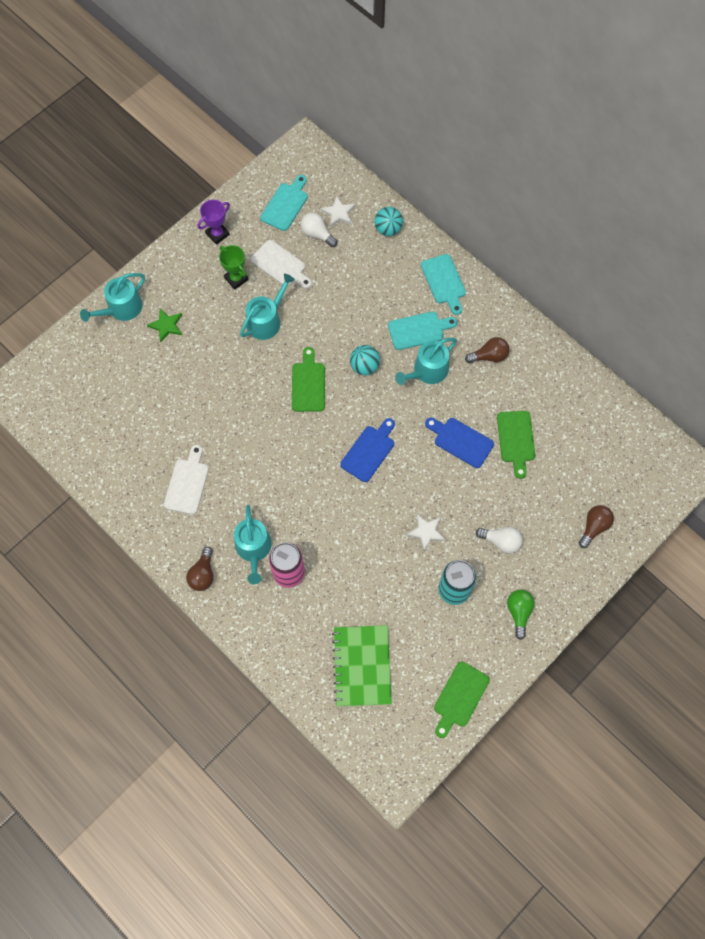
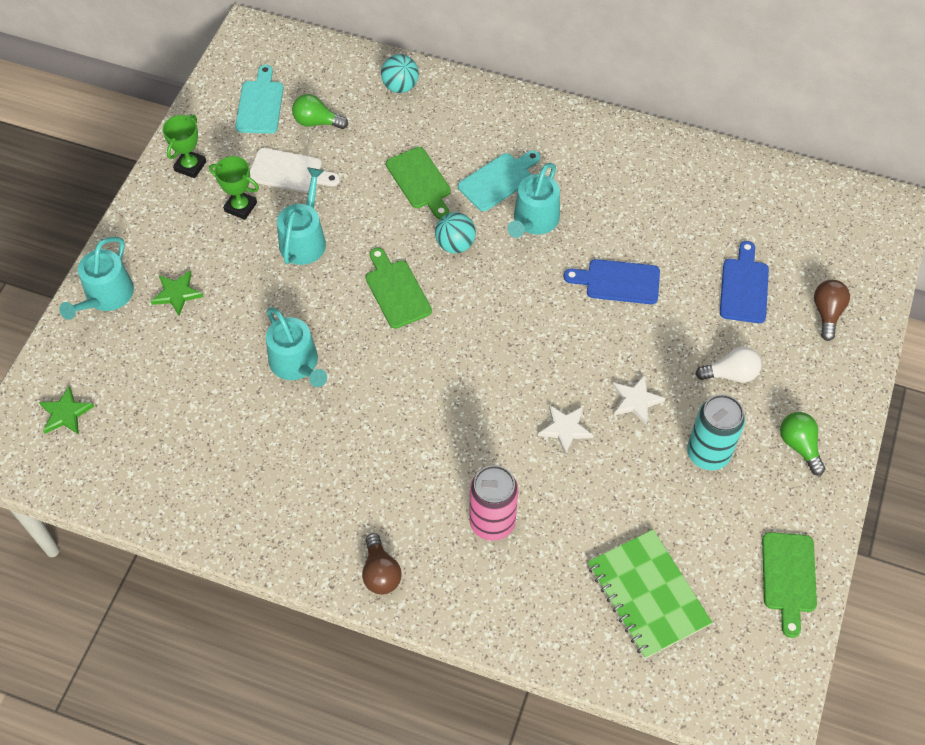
camera: 25 degrees left, 10 degrees down
white cutting board [164,445,209,515] -> none
purple trophy [197,200,230,245] -> green trophy [162,114,206,178]
turquoise watering can [234,505,272,584] -> turquoise watering can moved to [266,307,327,387]
white light bulb [301,213,337,247] -> green light bulb [292,94,348,129]
white star [321,195,356,227] -> white star moved to [538,405,594,455]
blue cutting board [340,418,395,482] -> blue cutting board moved to [720,241,769,323]
turquoise cutting board [421,254,466,315] -> none
brown light bulb [465,337,510,363] -> none
green cutting board [497,411,535,479] -> green cutting board moved to [386,147,451,219]
none -> green star [39,386,95,435]

